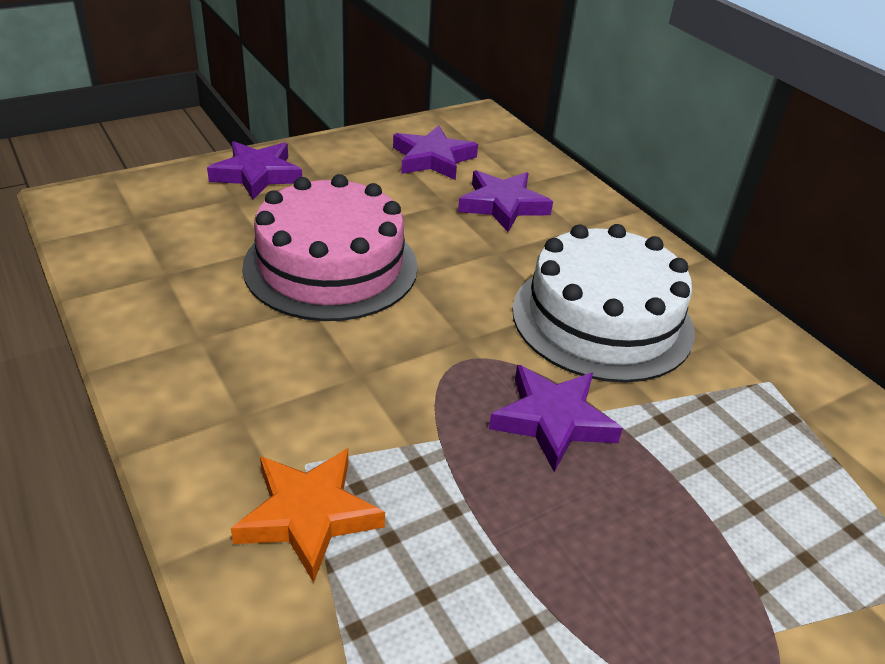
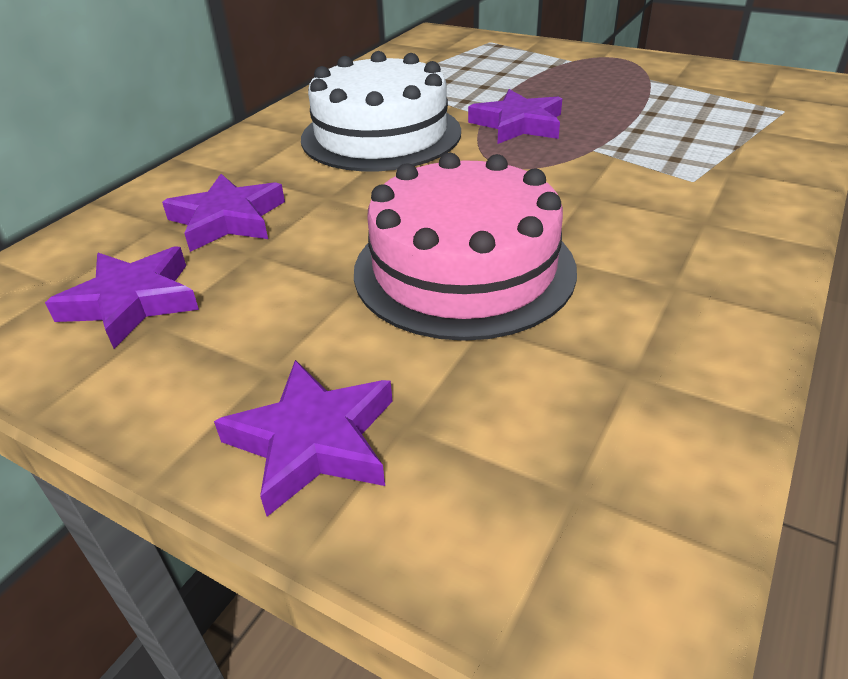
camera: 115 degrees left, 0 degrees up
orange star [231,448,385,583] -> none

